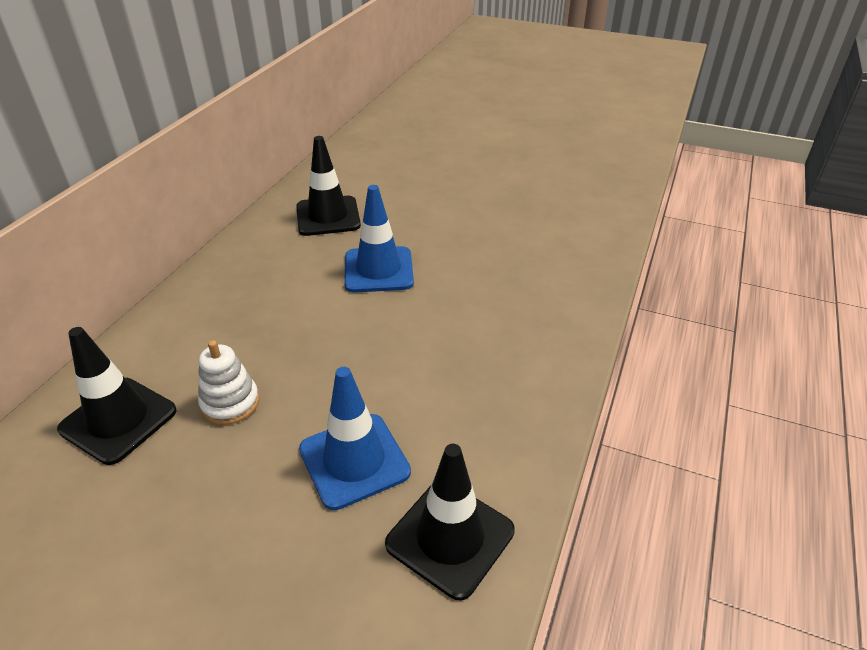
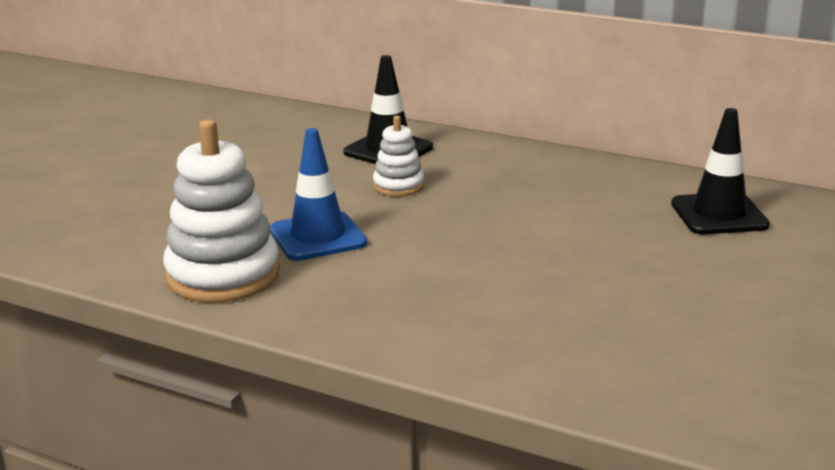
camera: 95 degrees right, 15 degrees down
blue traffic cone [344,185,414,293] -> none
black traffic cone [385,444,515,600] -> white stacking toy [163,120,280,303]

